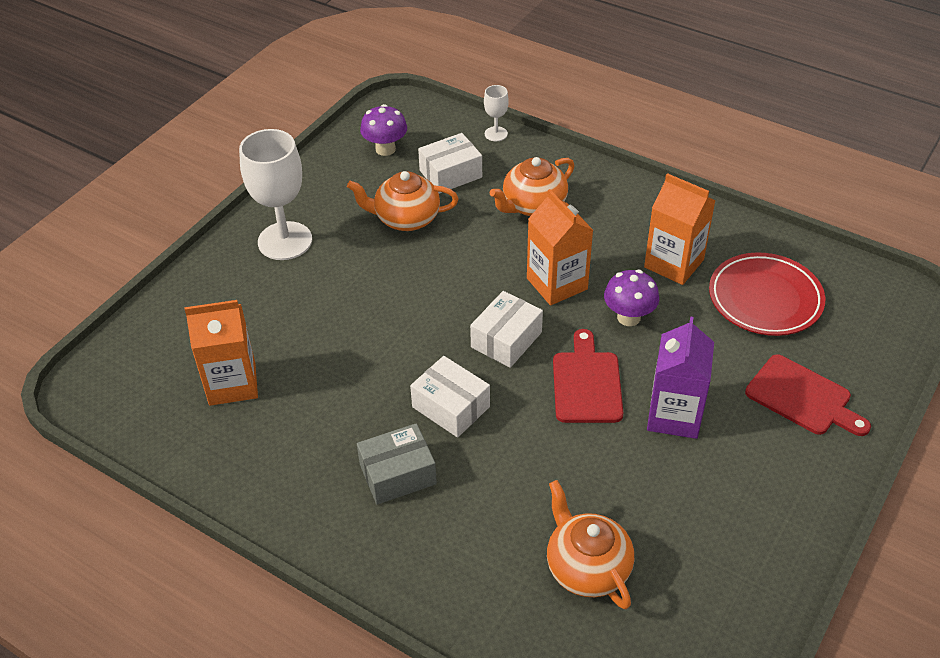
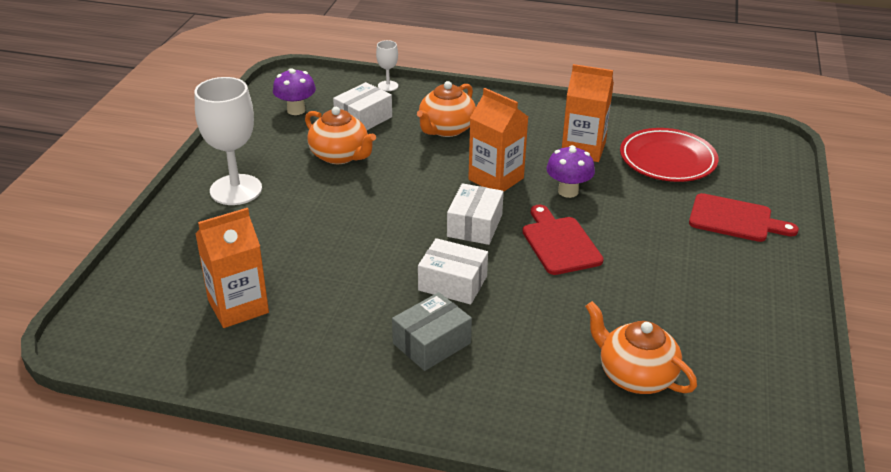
camera: 20 degrees left, 10 degrees down
orange teapot [347,171,458,231] -> orange teapot turned 120 degrees counterclockwise [305,107,376,164]
purple carton [647,317,714,439] -> none

